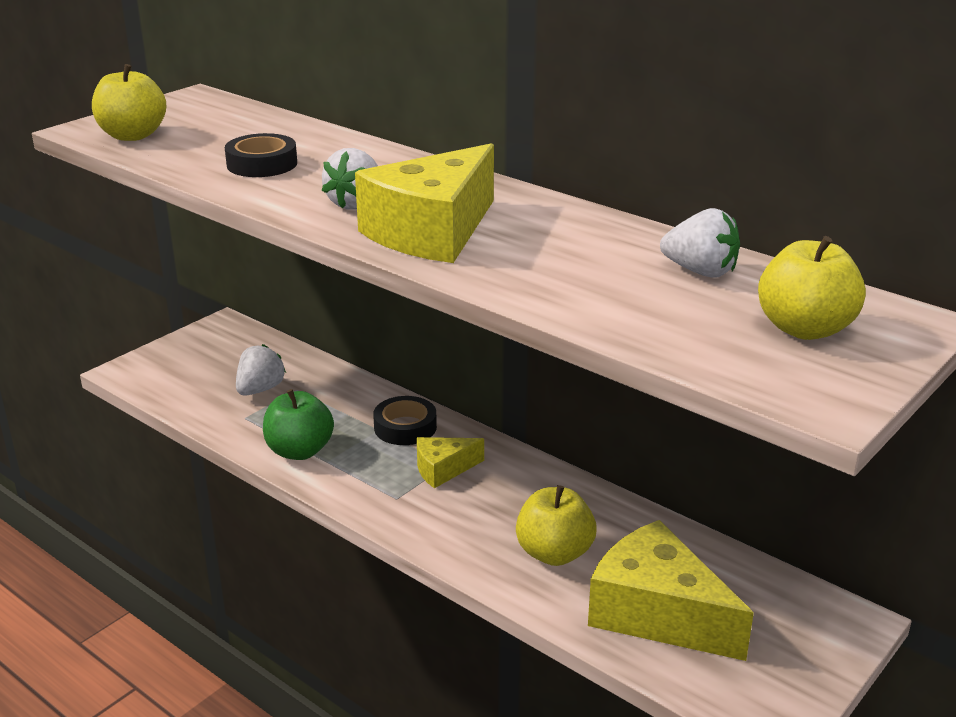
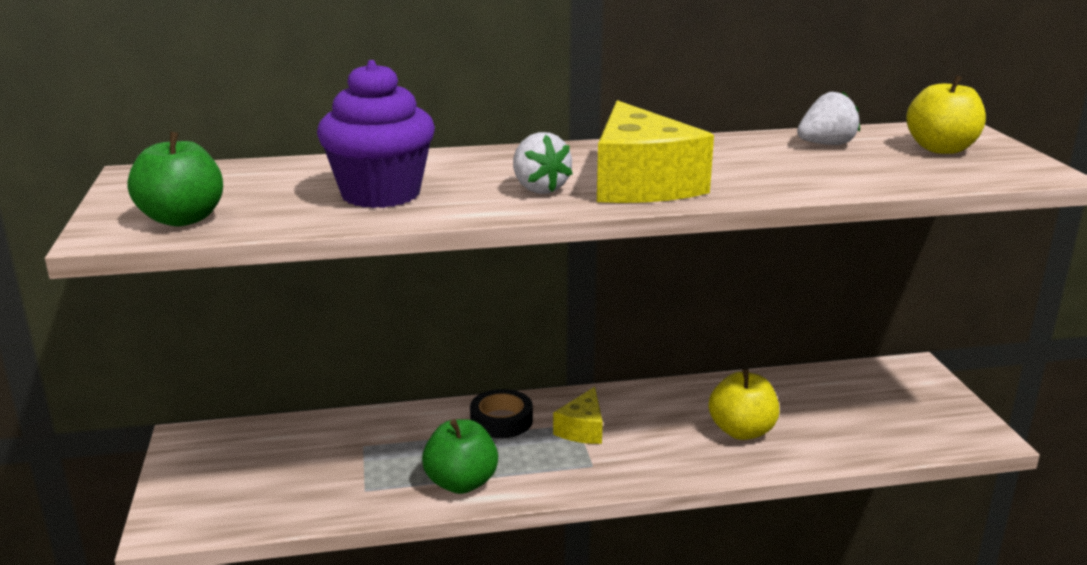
camera: 50 degrees left, 5 degrees down
yellow apple [92,64,166,141] -> green apple [128,132,223,227]
black tape [225,133,297,177] -> purple cupcake [317,60,435,208]
white strawberry [236,344,286,396] -> none
yellow cheese [588,520,754,661] -> none

